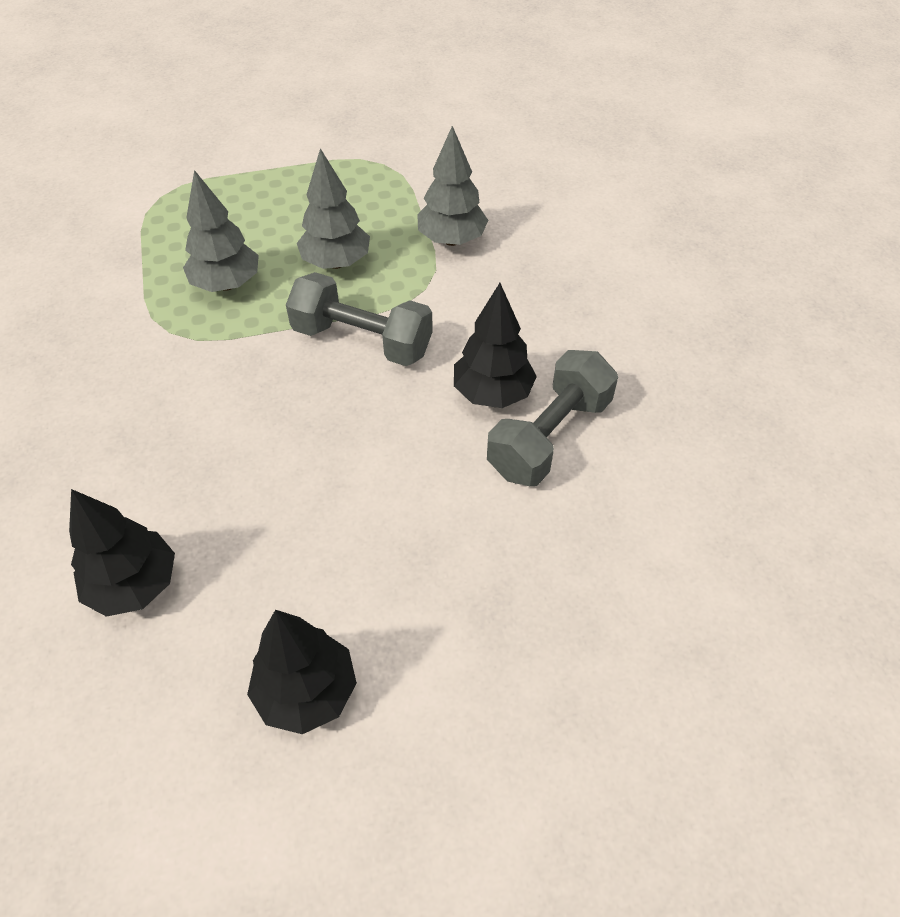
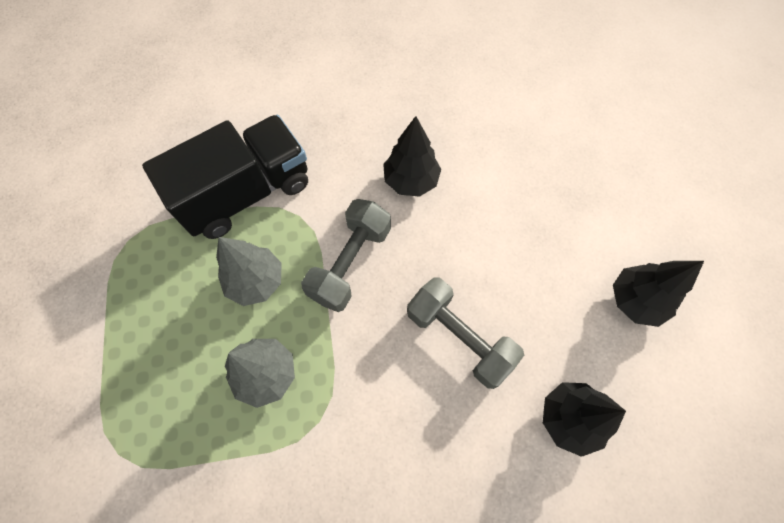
camera: 85 degrees left, 15 degrees up
grey tree [417,126,488,246] -> black truck [142,115,308,239]
grey dumbbell [487,350,618,486] -> grey dumbbell moved to [407,277,524,389]

